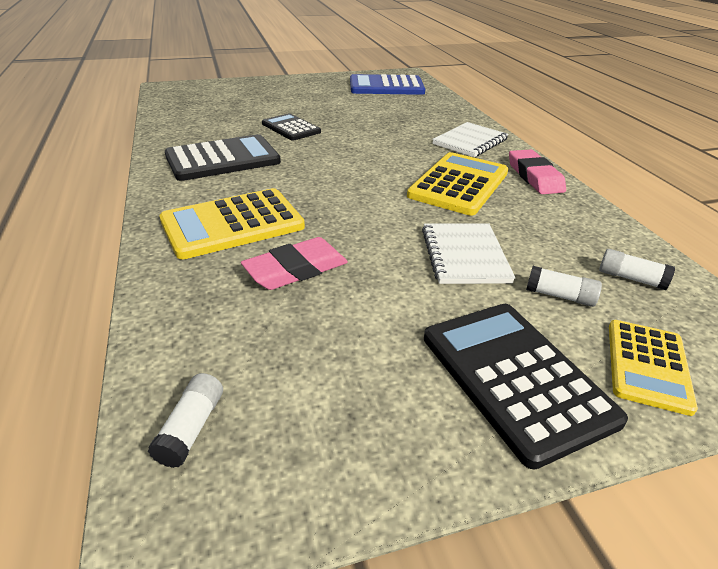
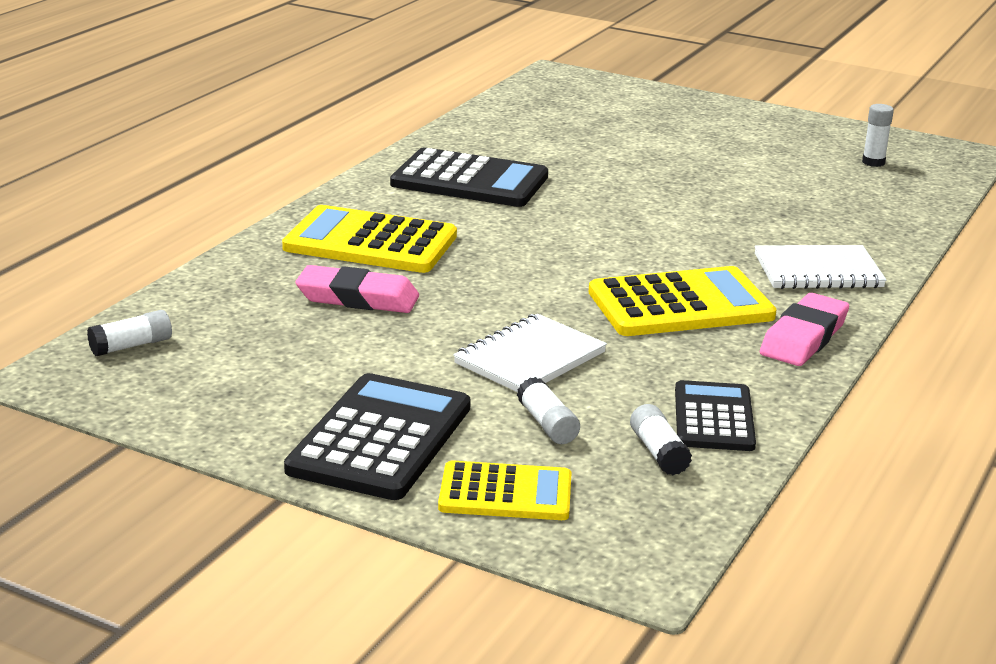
camera: 45 degrees right, 10 degrees down
black calculator [262,113,321,141] -> black calculator moved to [675,380,756,451]
blue calculator [350,74,425,95] -> white glue stick [862,104,894,167]
yellow calculator [609,320,698,416] -> yellow calculator turned 150 degrees counterclockwise [438,460,572,520]

